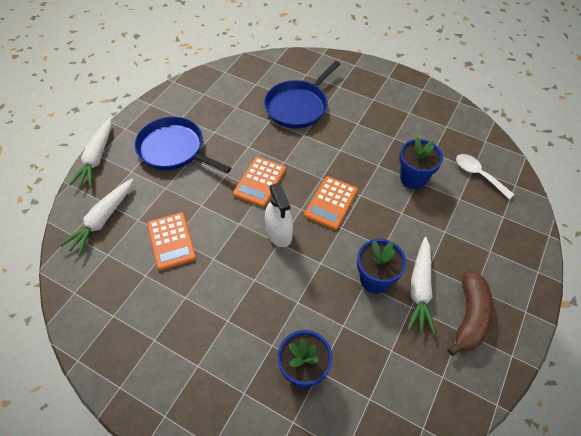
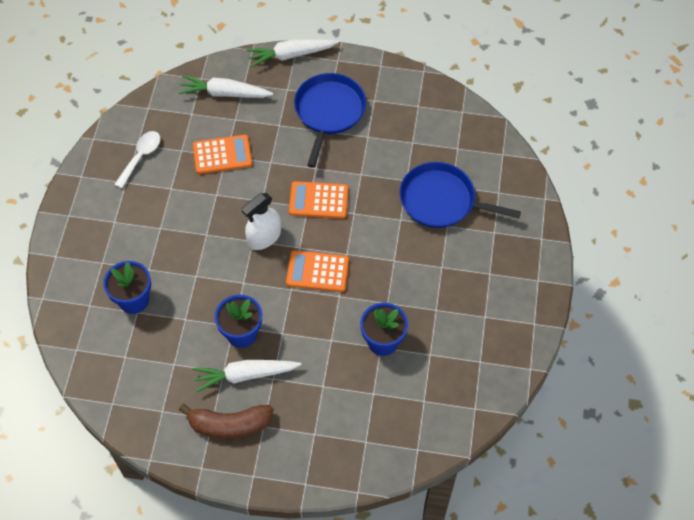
camera: 70 degrees right, 5 degrees up
orange calculator [147,212,196,271] -> orange calculator turned 150 degrees counterclockwise [193,135,252,174]
white spoon [456,154,515,199] -> white spoon moved to [114,131,161,188]

